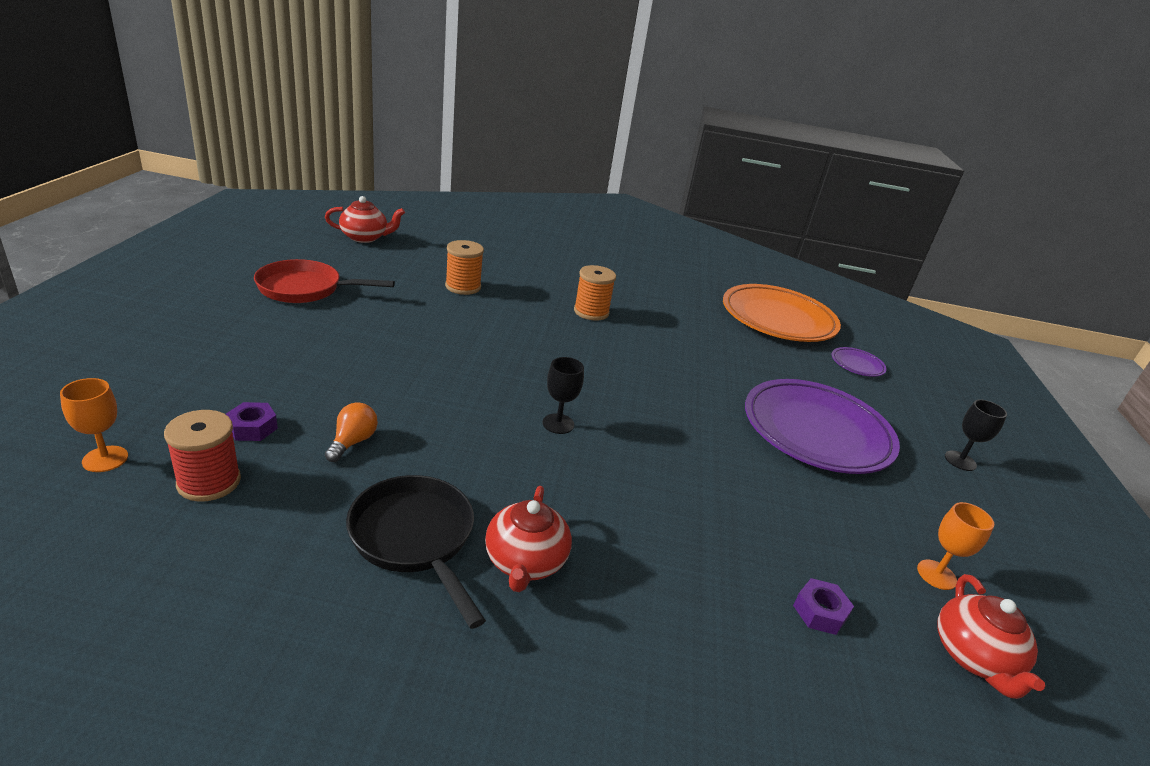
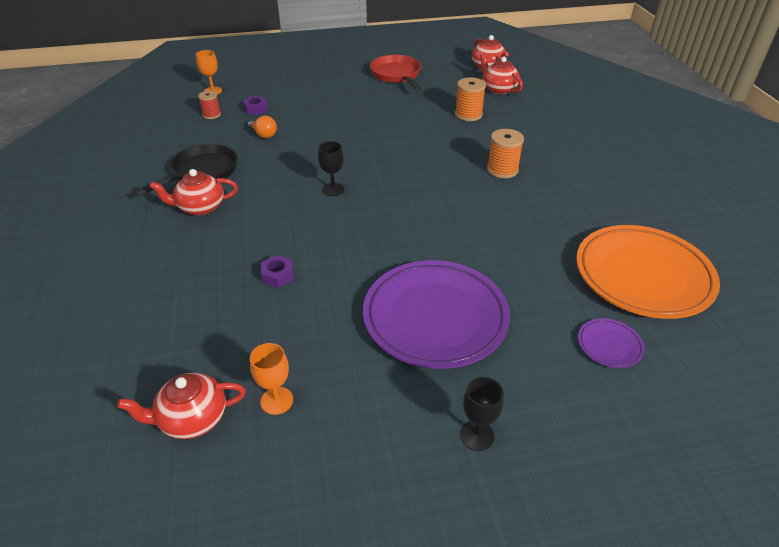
camera: 75 degrees right, 10 degrees up
red spool [164,410,241,502] -> red spool [198,91,221,119], size x0.65
orange light bulb [325,402,378,462] -> orange light bulb turned 45 degrees clockwise [248,116,277,138]
purple nut [793,578,854,635] -> purple nut moved to [261,255,293,288]
none -> red teapot [480,53,523,95]

